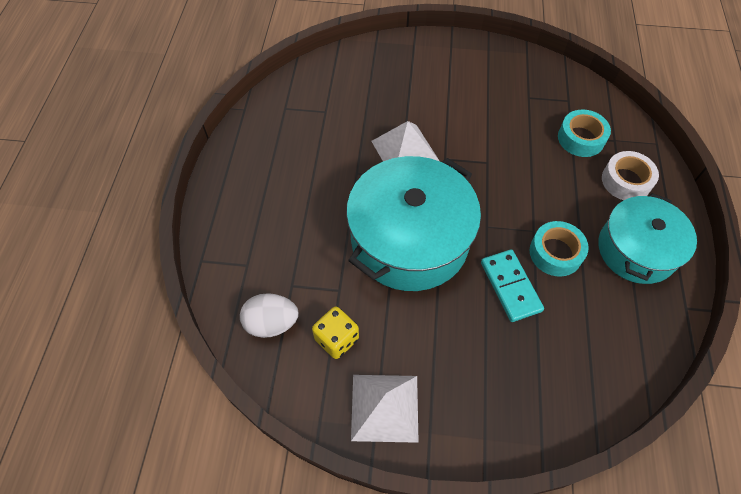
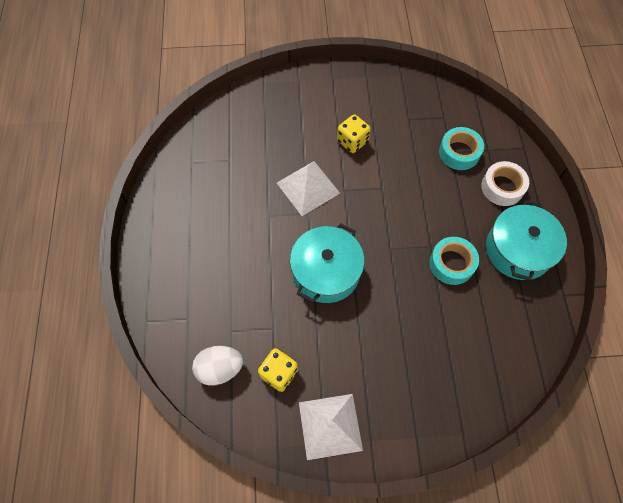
camera: 10 degrees left, 5 degrees up
turquoise pot [346,156,481,291] -> turquoise pot [290,223,364,303], size x0.65
turquoise domino [481,249,544,322] -> none
none -> yellow dice [337,114,371,153]

